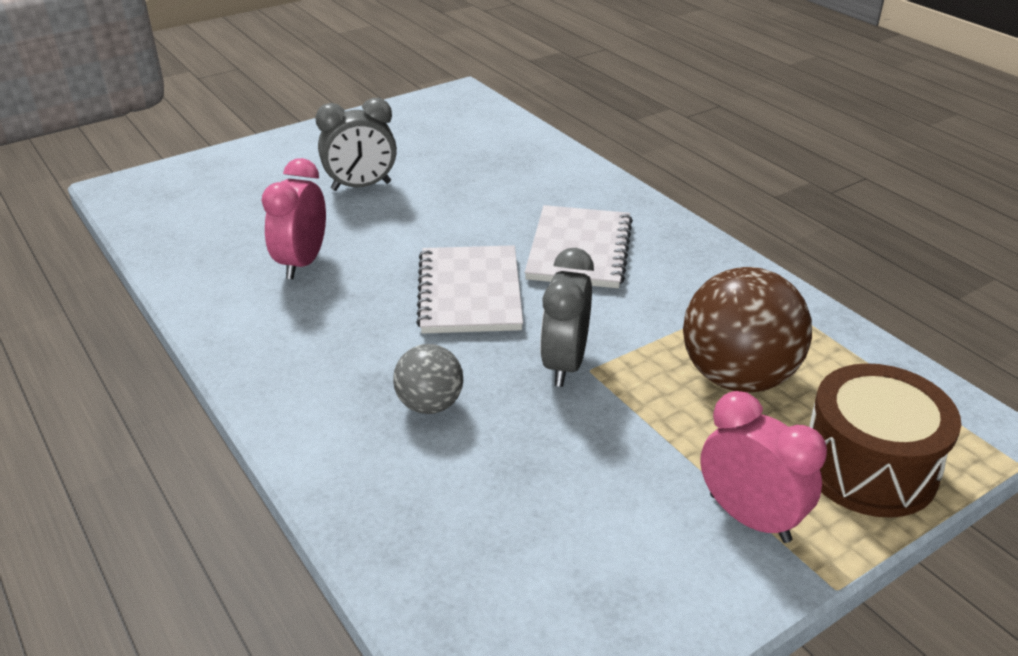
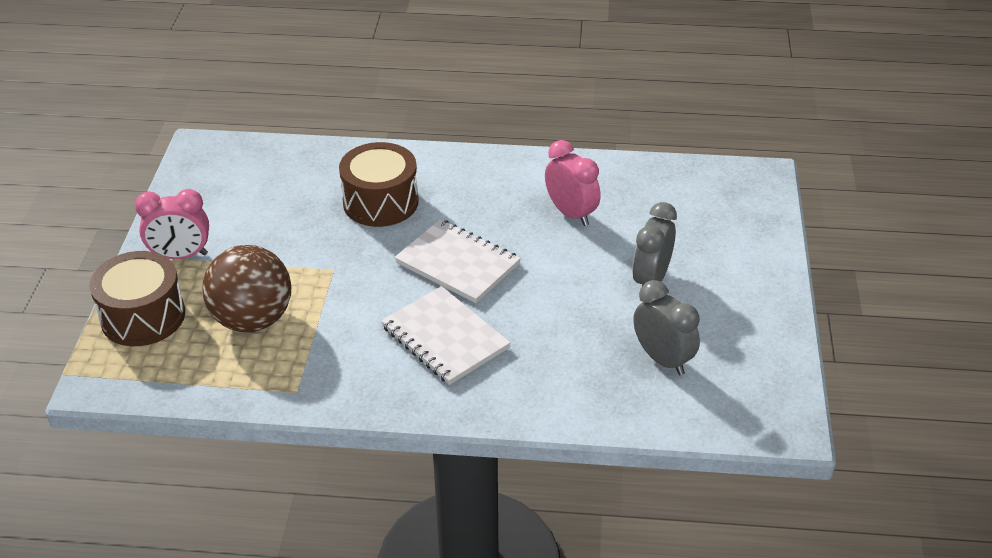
camera: 130 degrees right, 5 degrees up
grey ball [393,344,463,414] -> brown drum [339,142,419,227]
grey clock [540,248,594,387] -> grey clock moved to [633,280,700,375]

